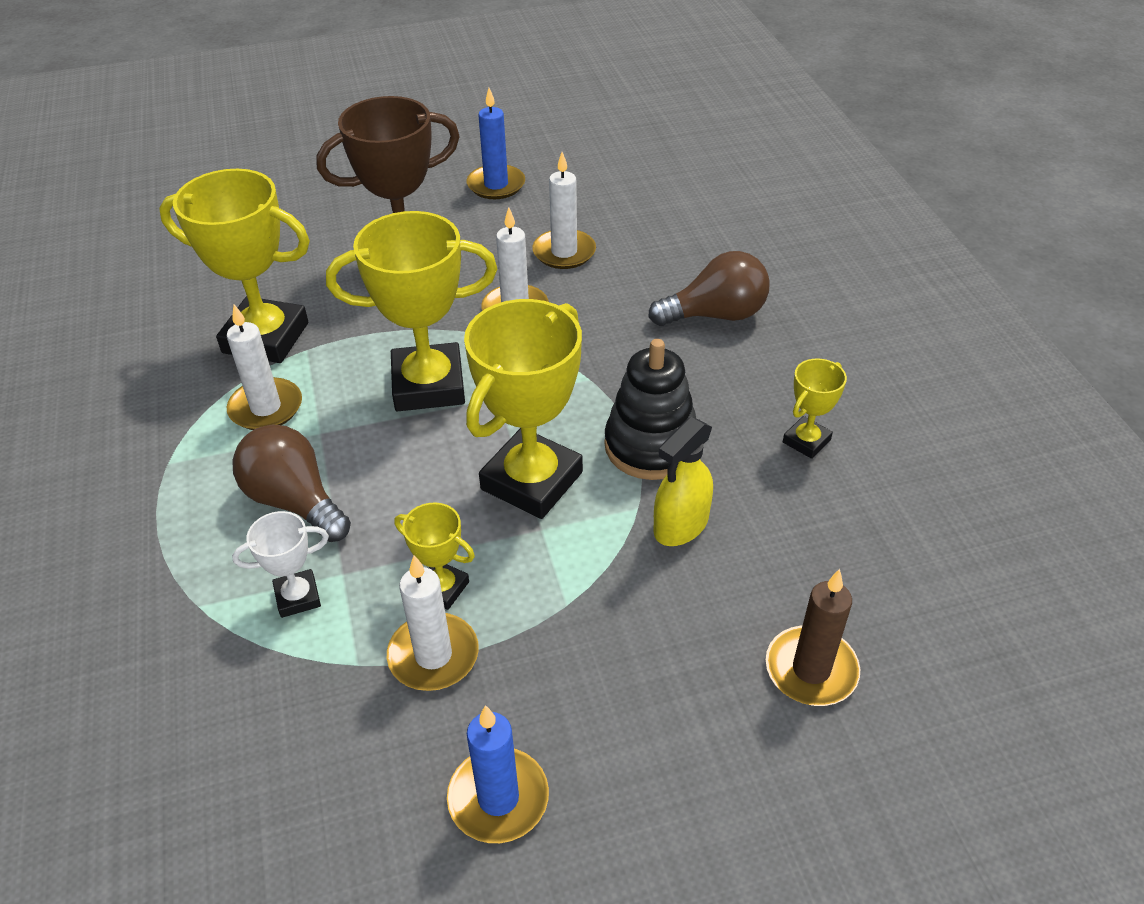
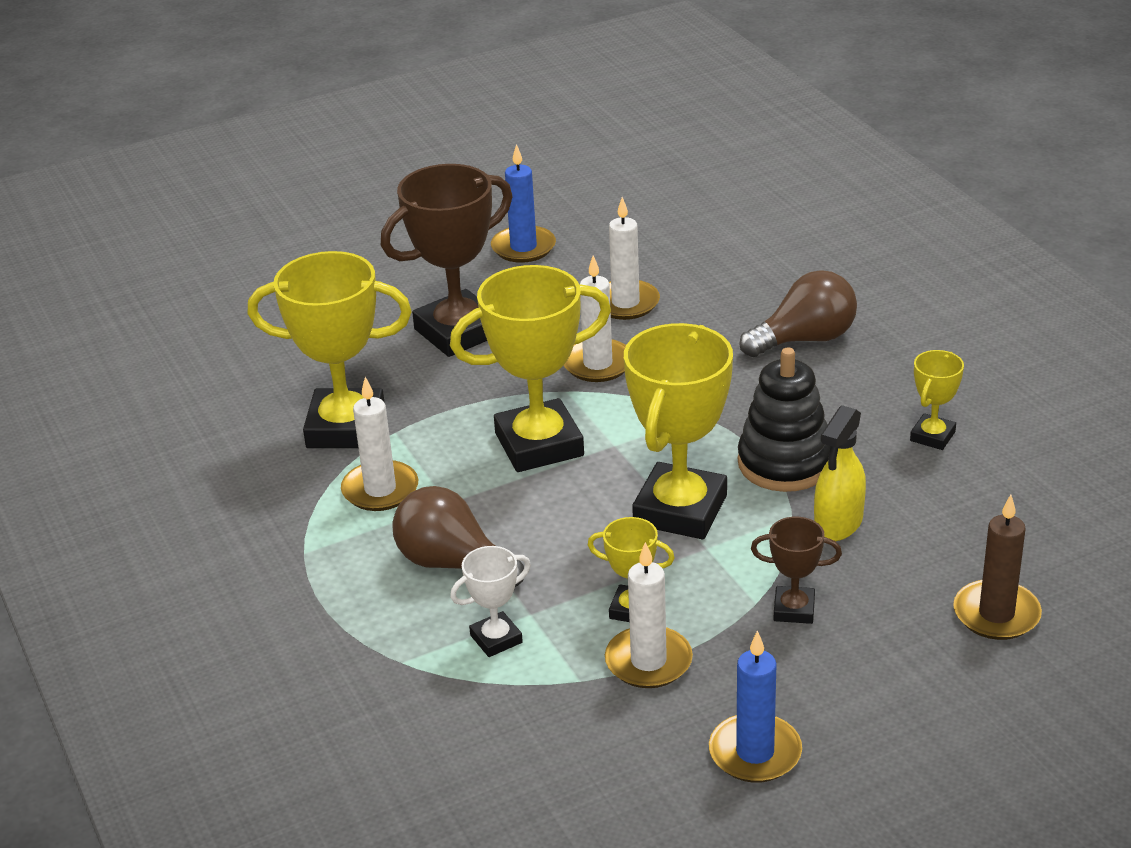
camera: 10 degrees left, 10 degrees down
none -> brown trophy [751,517,842,624]

